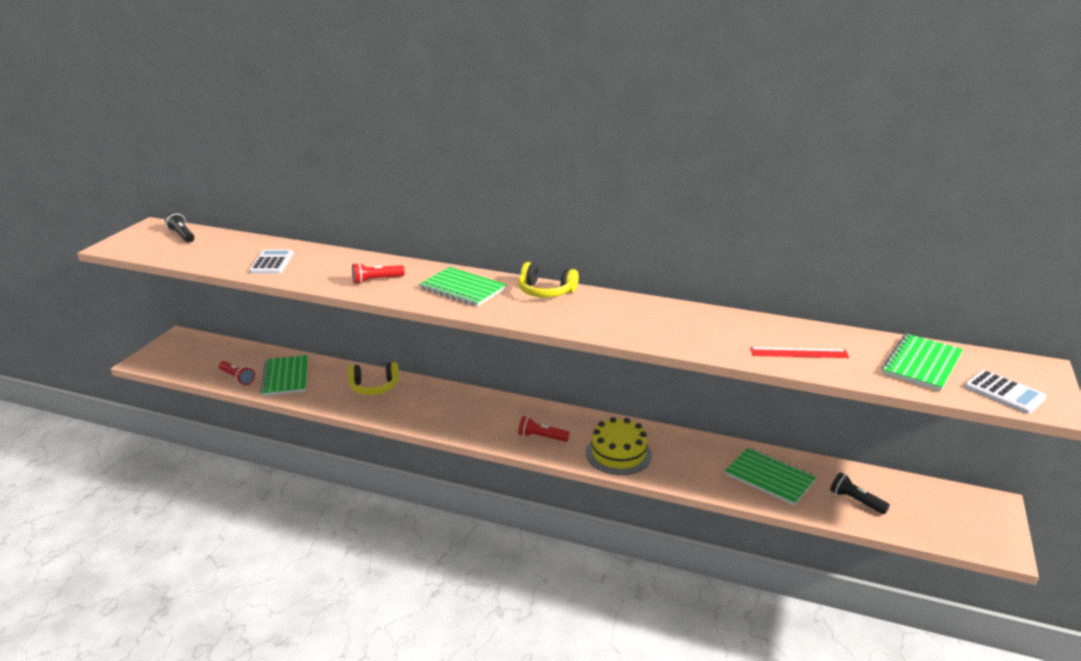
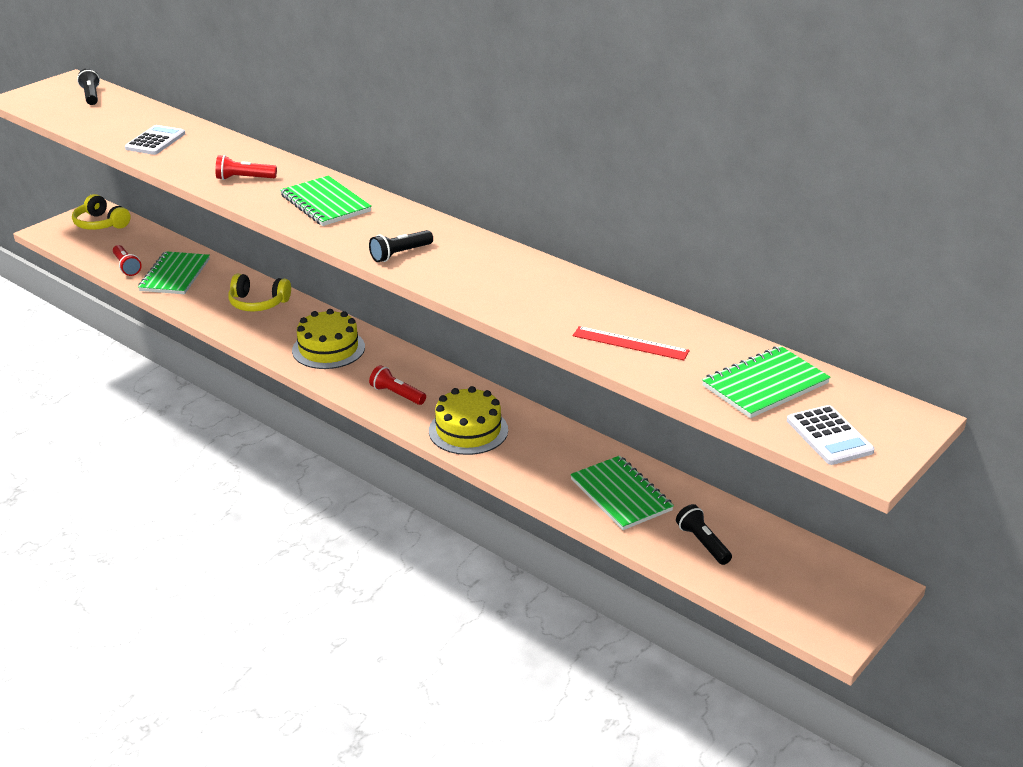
camera: 20 degrees right, 5 degrees up
yellow headphones [519,262,579,298] -> yellow headphones moved to [72,194,131,230]
none -> yellow cake [292,309,365,369]
none -> black flashlight [369,230,433,262]

